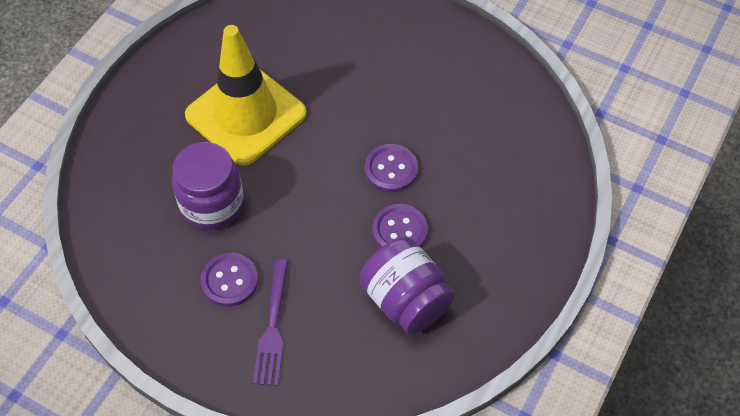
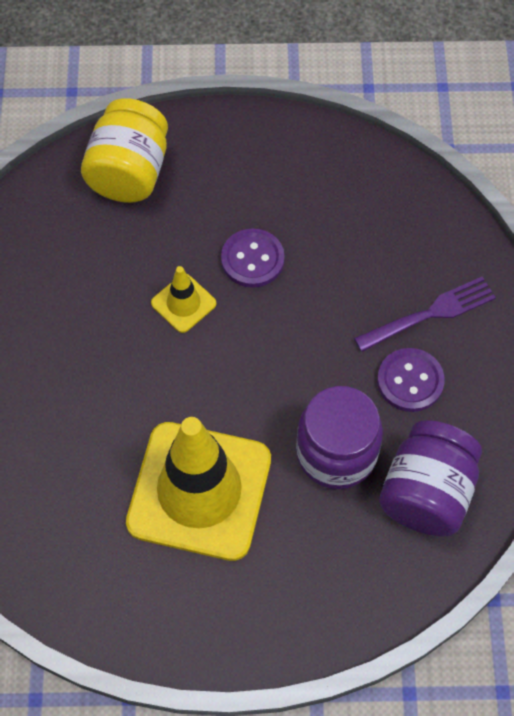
camera: 120 degrees left, 5 degrees up
purple jar [360,237,455,334] -> purple jar moved to [379,420,482,537]
purple button [365,144,418,192] -> yellow traffic cone [151,266,217,333]
none -> yellow jar [81,98,168,203]

